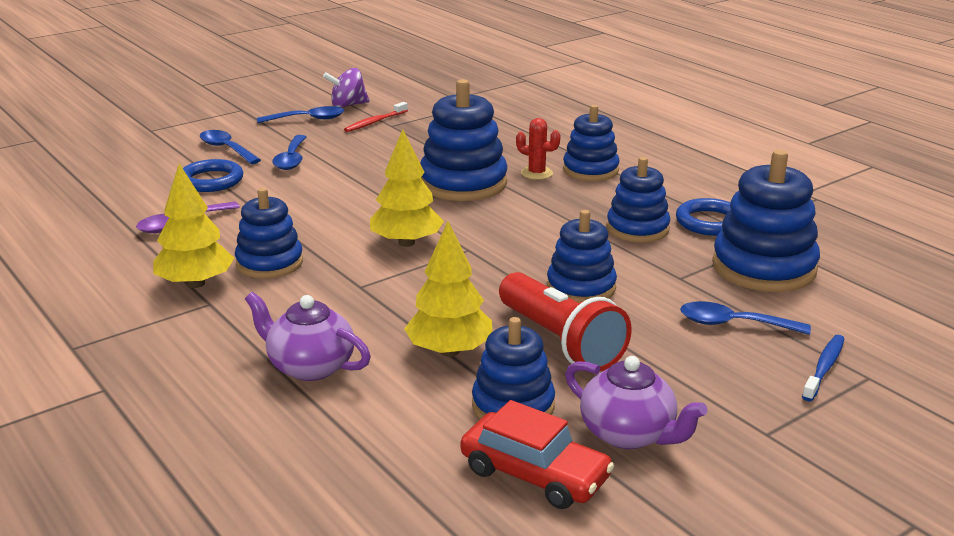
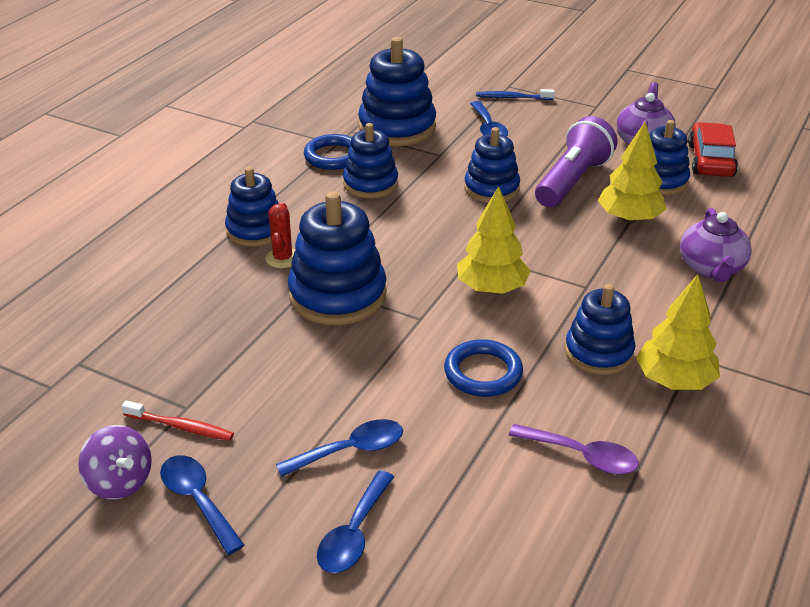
camera: 115 degrees left, 10 degrees up
blue ring [183,159,243,192] -> blue ring moved to [444,339,523,397]
red flashlight [499,272,632,371] -> purple flashlight [535,116,617,207]

